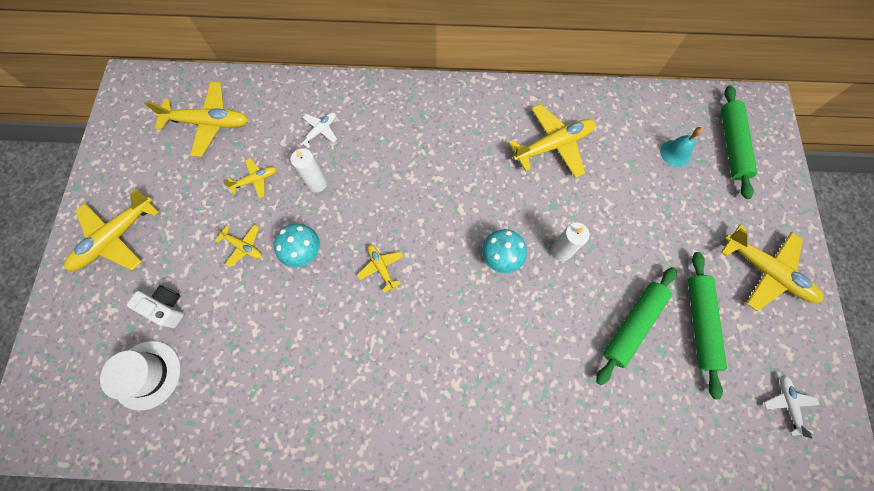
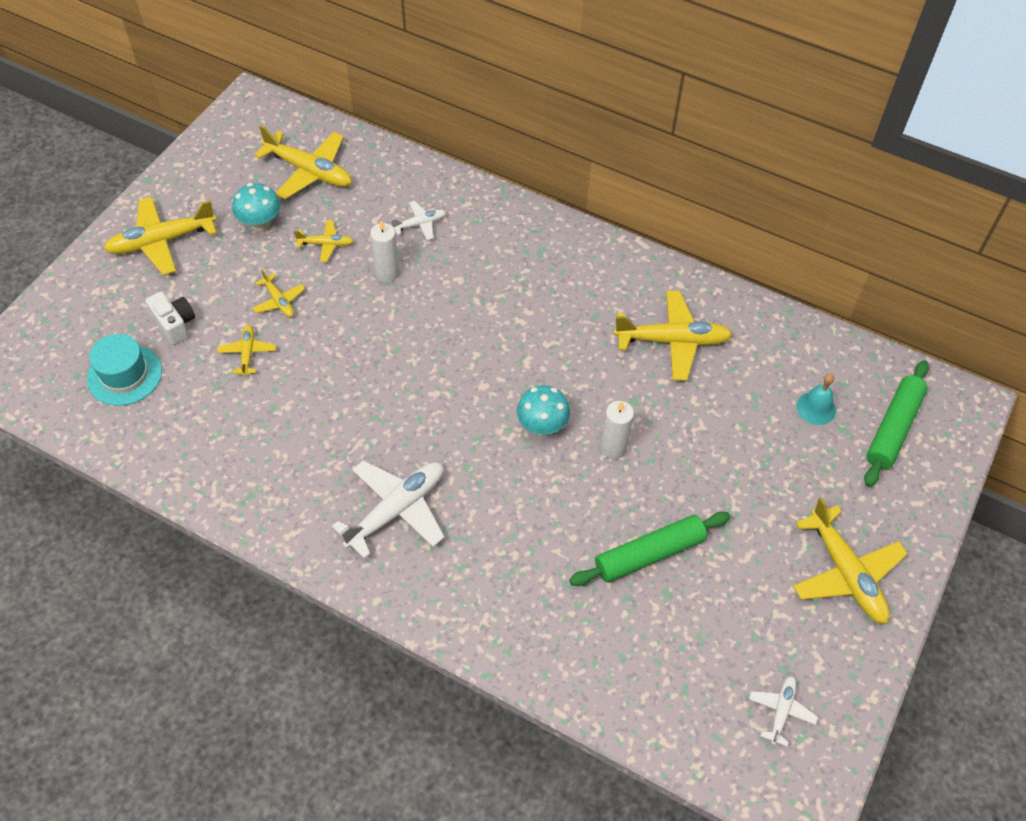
camera: 25 degrees right, 15 degrees down
white hat [100,341,181,411] -> turquoise hat [87,334,162,406]
turquoise mushroom [274,224,320,267] -> turquoise mushroom moved to [232,183,281,231]
yellow plane [357,245,404,293] -> yellow plane moved to [217,325,276,376]
green rolling pin [688,252,727,399] -> none
none -> white plane [332,460,445,559]

